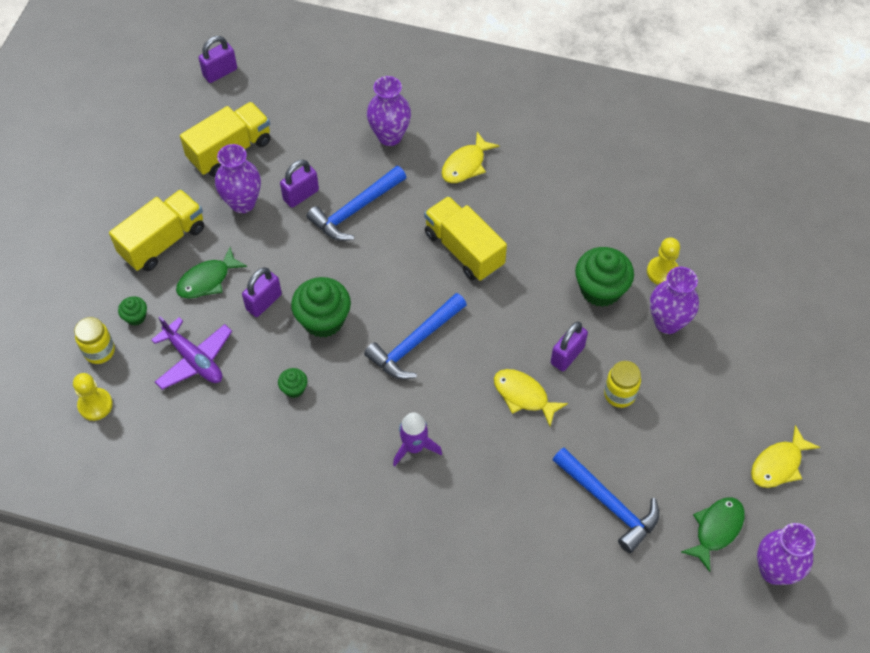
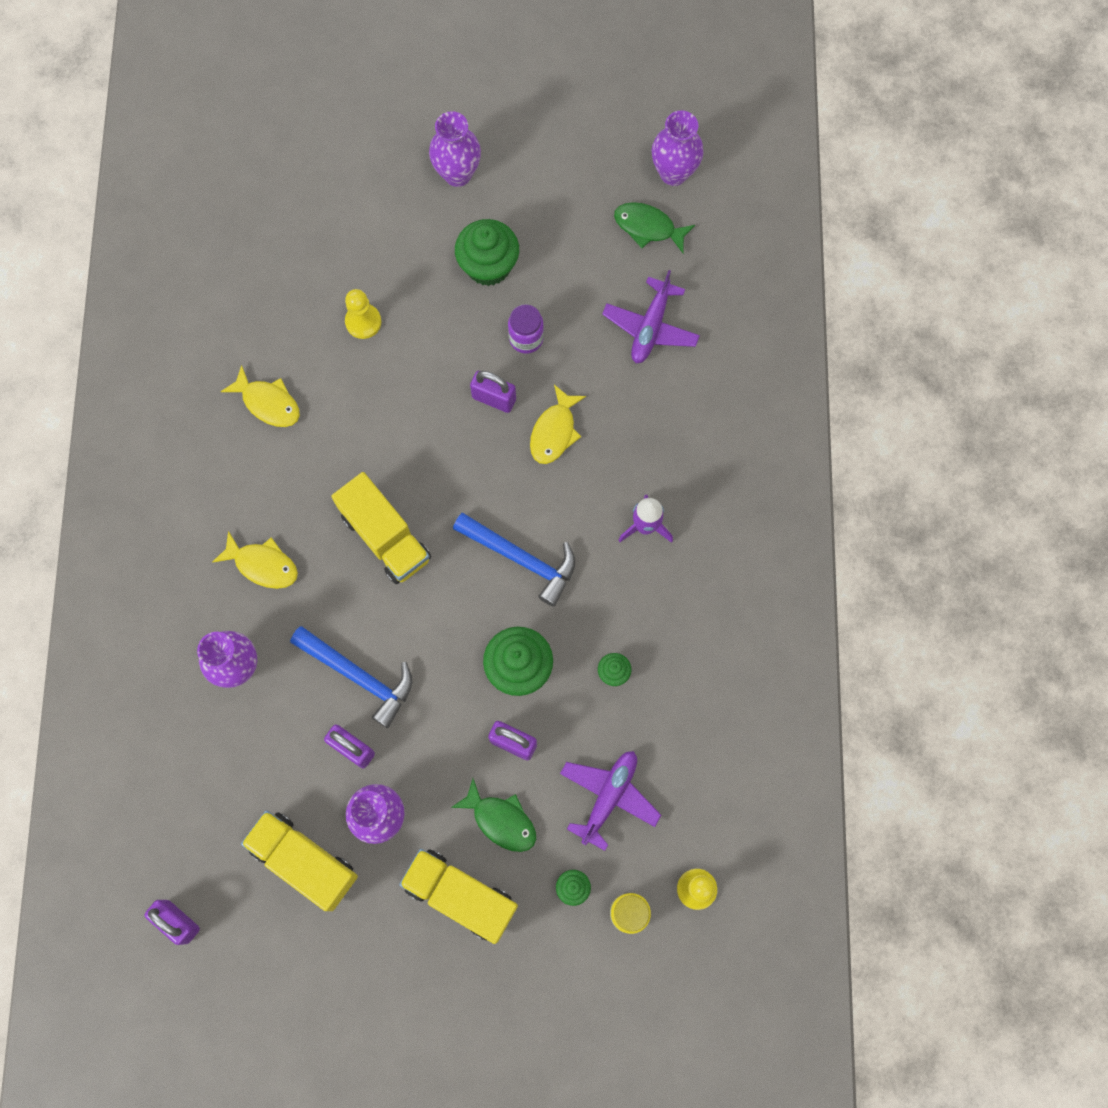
camera: 105 degrees left, 15 degrees up
yellow truck [424,196,507,281] -> yellow truck turned 75 degrees counterclockwise [331,472,431,584]
blue hammer [553,447,659,553] -> purple plane [602,270,700,363]
green cupcake [575,247,634,307] -> green cupcake moved to [455,219,519,286]
yellow jar [604,361,641,408] -> purple jar [508,304,544,354]
purple vase [650,267,699,334] -> purple vase moved to [429,111,481,187]
yellow fish [751,425,820,488] -> yellow fish moved to [221,365,300,427]

